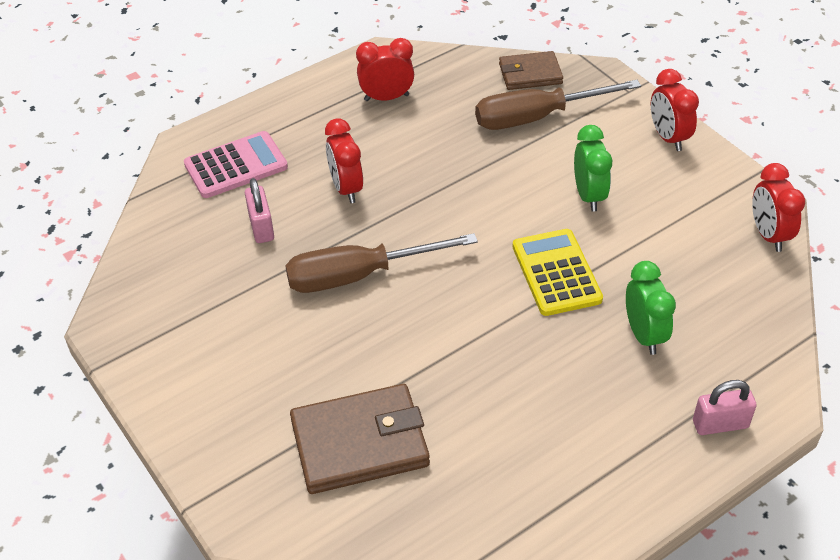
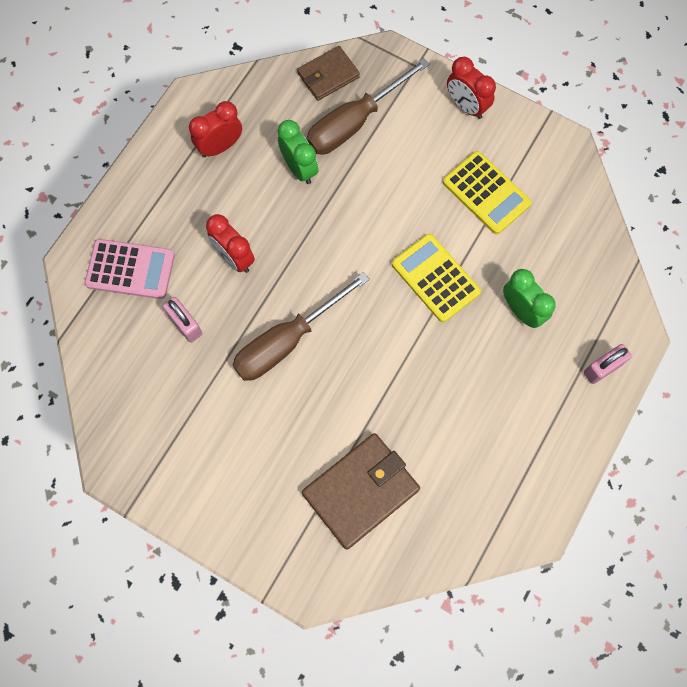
camera: 25 degrees left, 25 degrees up
pink calculator [184,131,288,198] -> pink calculator turned 60 degrees clockwise [85,239,175,299]
green clock [574,125,612,212] -> green clock moved to [278,120,318,184]
red clock [752,163,805,252] -> none
none -> yellow calculator [443,151,532,234]

